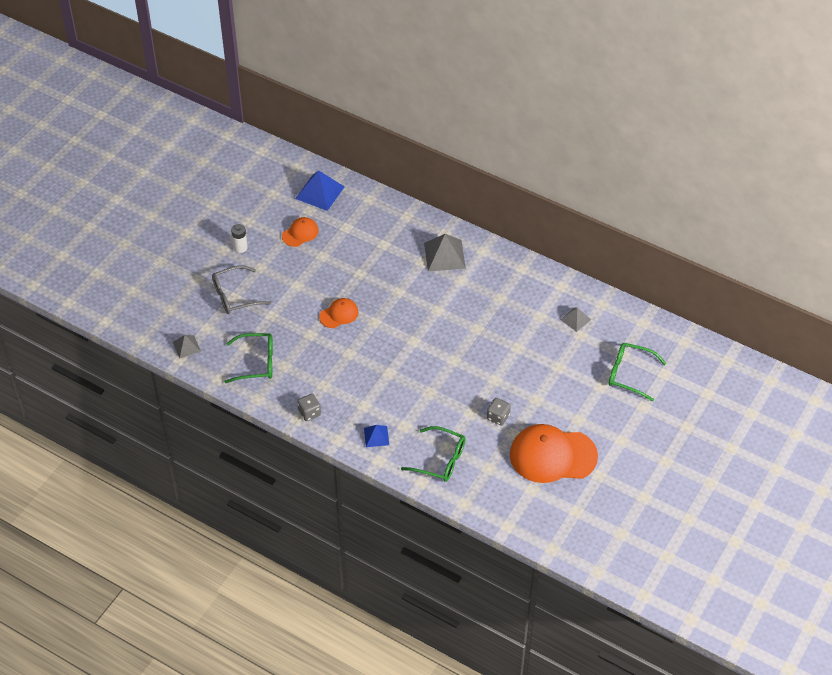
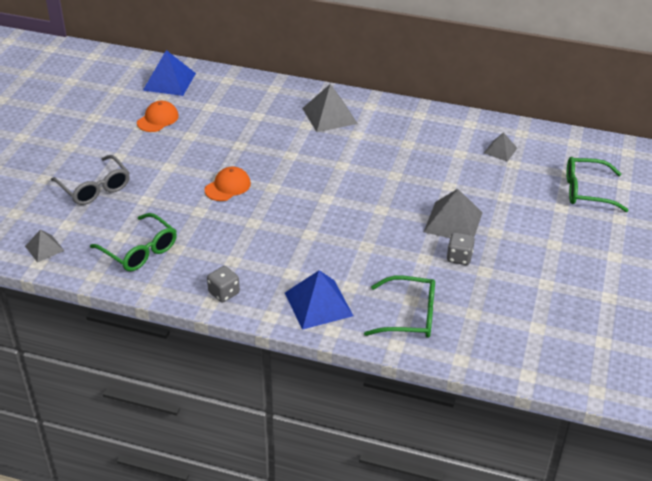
camera: 15 degrees left, 10 degrees down
grey glasses [212,265,271,314] -> grey glasses turned 90 degrees counterclockwise [51,155,130,205]
green glasses [225,333,273,383] -> green glasses turned 60 degrees clockwise [90,213,177,271]
white battery [231,224,248,253] -> none
blue pyramid [364,425,389,447] -> blue pyramid [285,270,353,330], size x1.75
orange cap [510,424,598,483] -> none
none -> grey pyramid [424,189,483,238]

